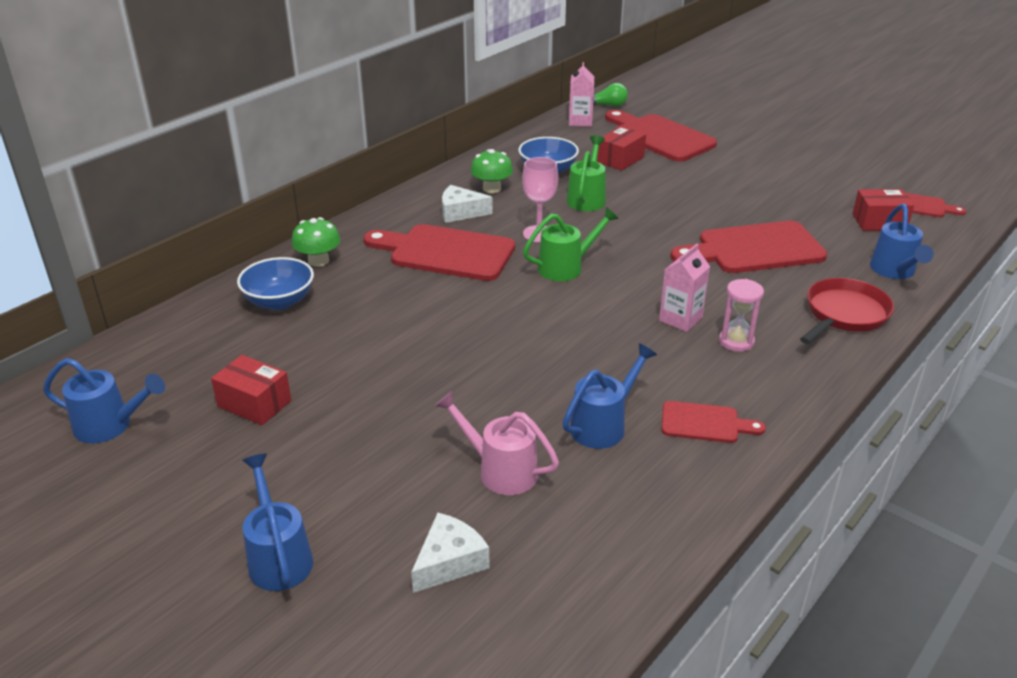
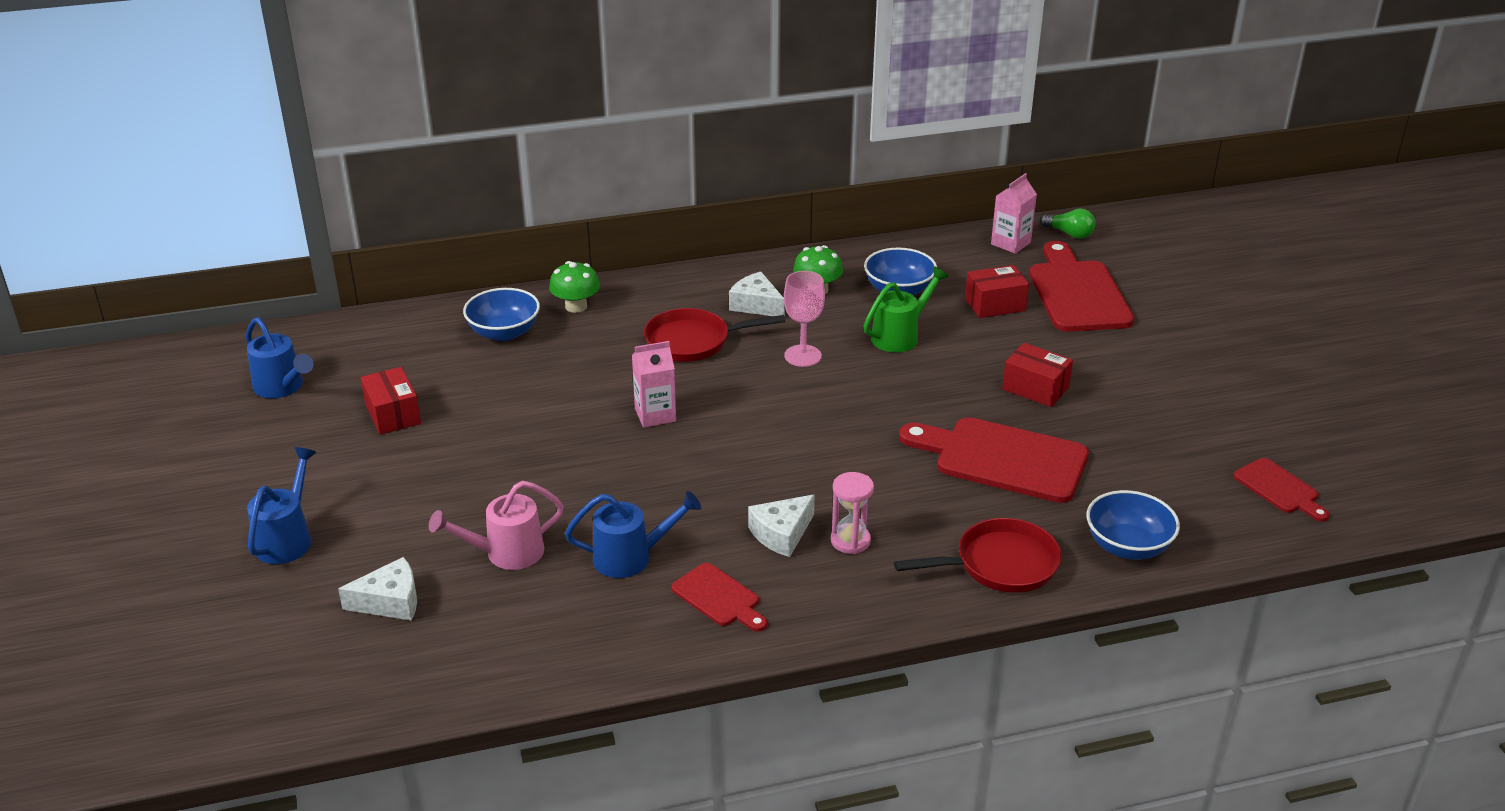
camera: 35 degrees right, 0 degrees up
red cutting board [363,224,515,281] -> red pan [644,308,785,362]
pink watering can [435,391,559,495] -> pink watering can turned 90 degrees counterclockwise [429,481,564,570]
green watering can [523,207,619,281] -> none
pink carton [659,244,710,332] -> pink carton moved to [632,341,676,428]
red box [853,189,914,231] -> red box moved to [1002,343,1073,407]
blue watering can [870,204,934,279] -> blue bowl [1086,490,1180,560]
none -> white cheese [748,494,815,557]

